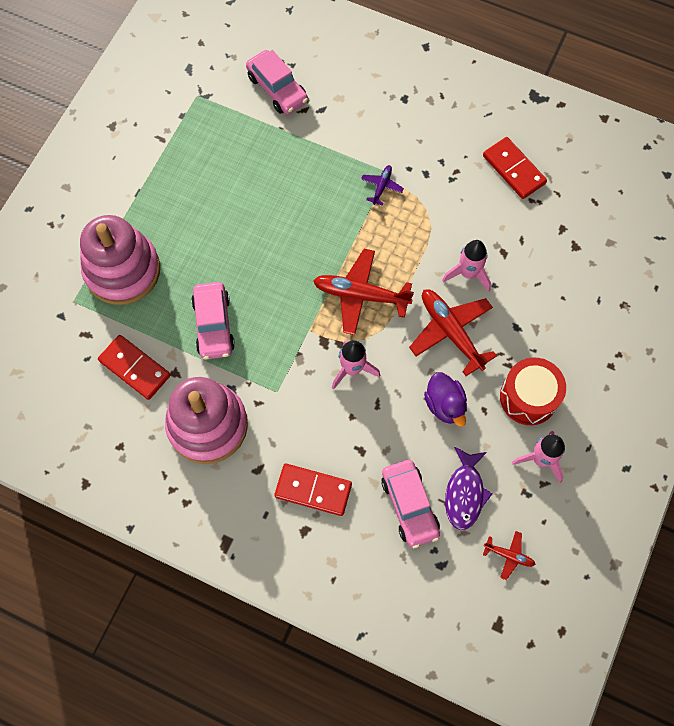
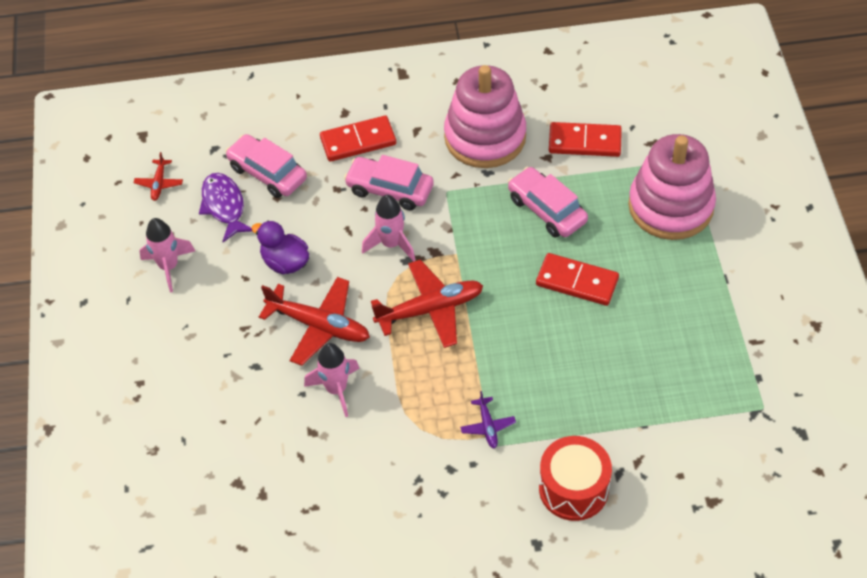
camera: 150 degrees right, 15 degrees down
pink car [246,50,308,114] -> pink car moved to [344,155,434,211]
red domino [483,137,547,199] -> red domino moved to [536,253,619,306]
red plane [483,531,536,580] -> red plane turned 75 degrees counterclockwise [134,152,183,201]
red drum [500,358,566,425] -> red drum moved to [539,436,612,521]

